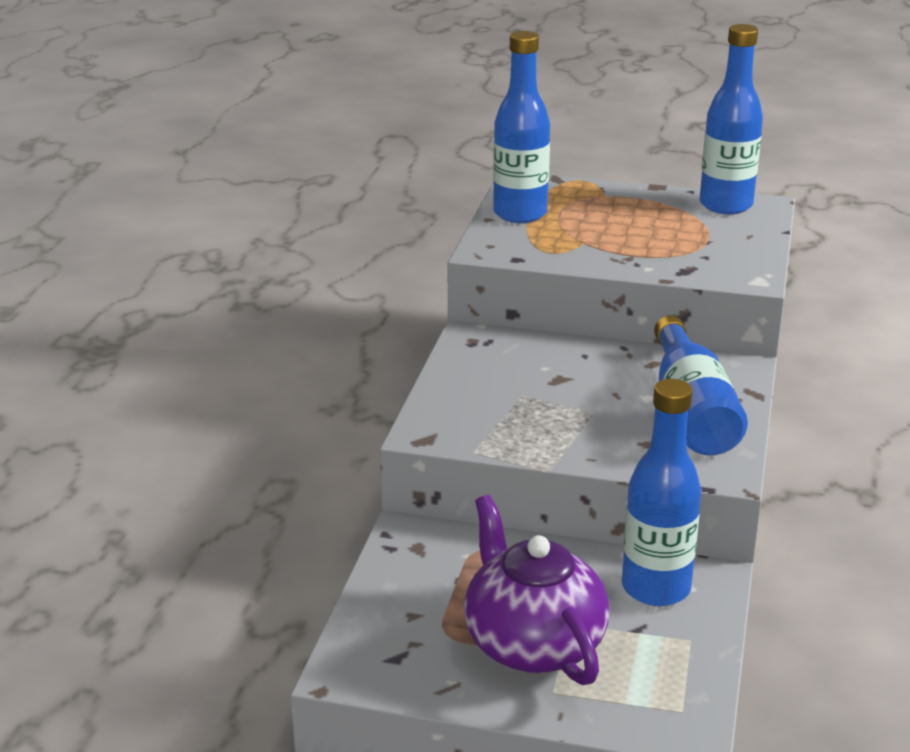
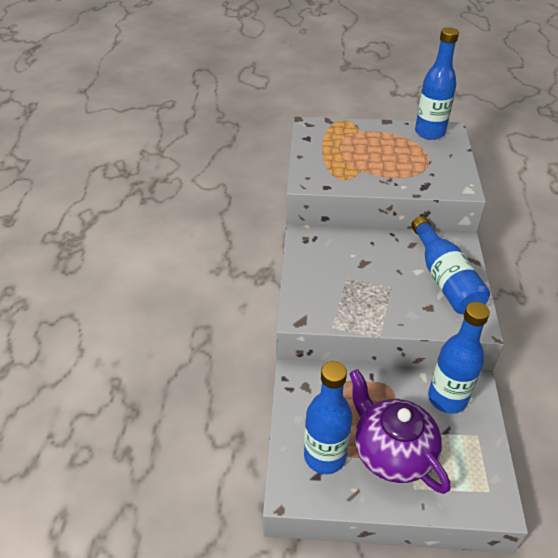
camera: 10 degrees left, 15 degrees up
blue bottle [493,31,550,223] -> blue bottle moved to [304,361,353,474]

